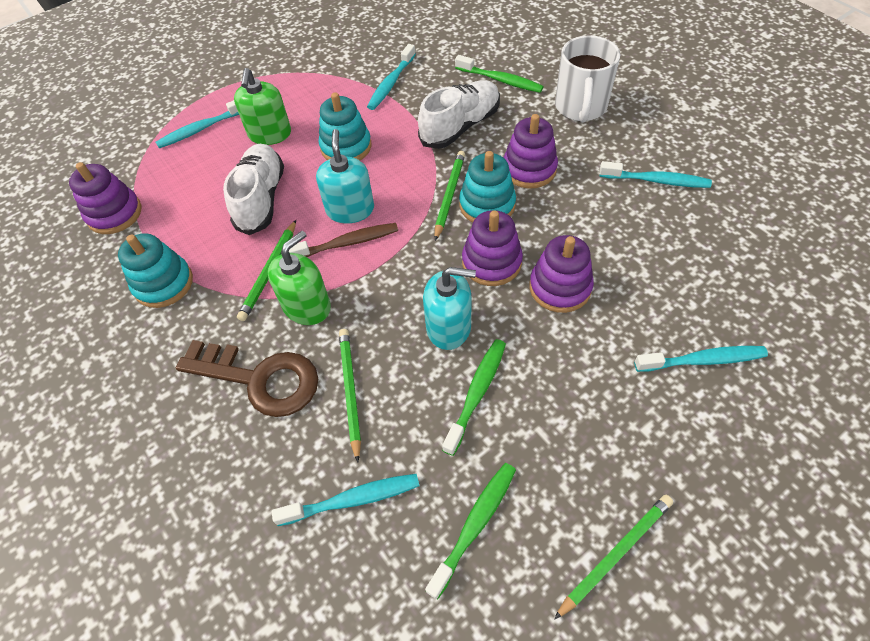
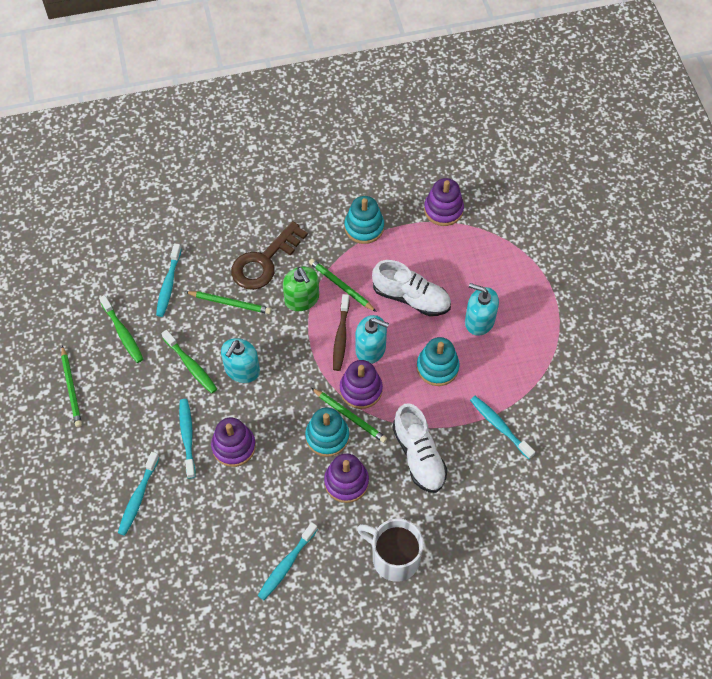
camera: 110 degrees right, 5 degrees up
turquoise toothbrush [156,100,239,148] -> turquoise toothbrush moved to [179,399,196,479]
green soap dispenser [234,68,291,145] -> turquoise soap dispenser [465,283,499,336]
green toothbrush [455,55,544,93] -> none
purple stacking toy [462,210,523,286] -> purple stacking toy moved to [340,360,383,409]

